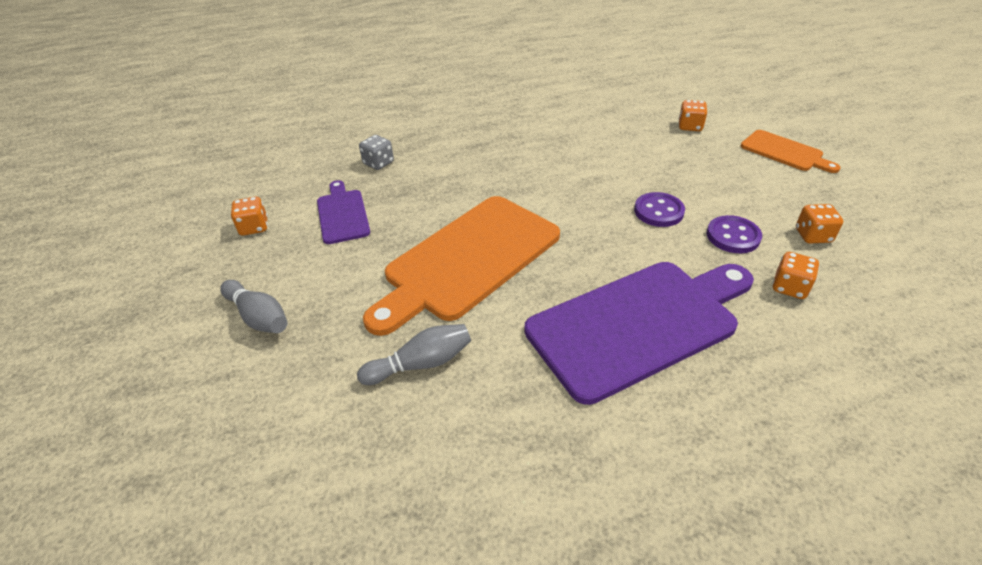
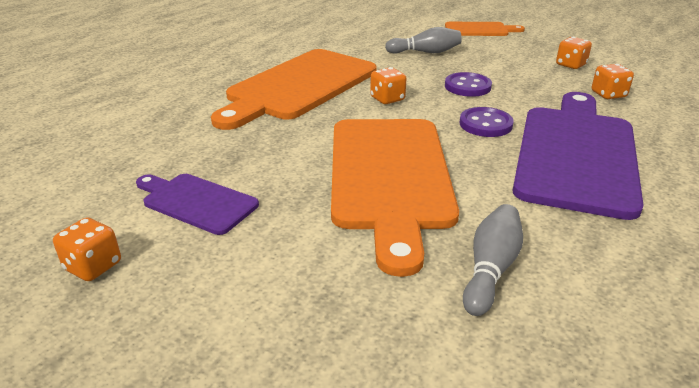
camera: 45 degrees left, 10 degrees down
grey bowling pin [220,280,288,333] -> grey bowling pin moved to [385,27,462,54]
grey dice [359,135,394,170] -> none
orange dice [679,100,708,131] -> orange dice moved to [370,67,407,104]
purple button [707,215,762,253] -> purple button moved to [459,107,514,137]
none -> orange cutting board [211,49,377,130]

